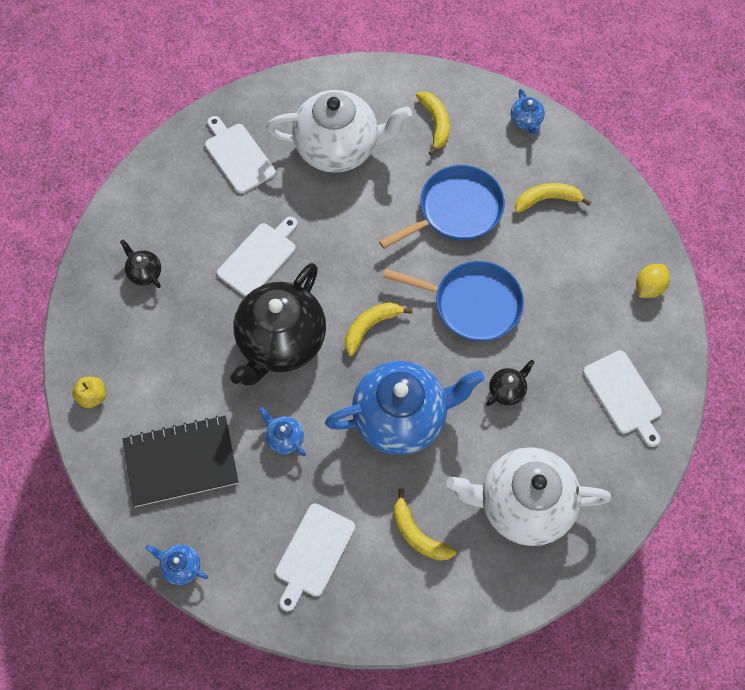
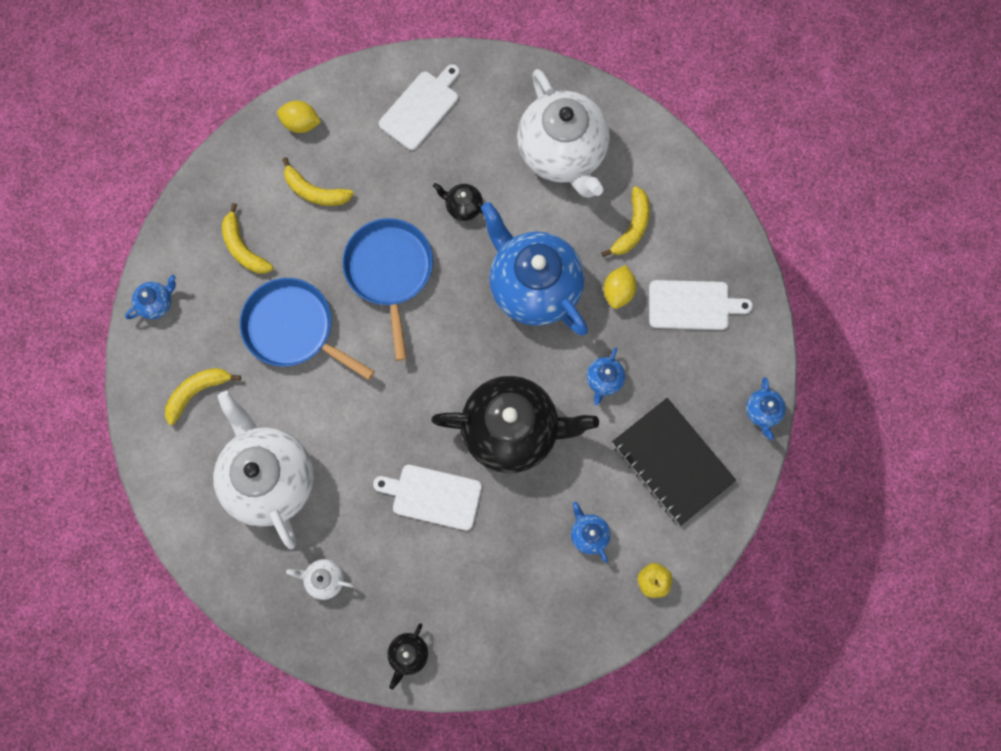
camera: 115 degrees left, 10 degrees up
black teapot [120,239,161,288] -> black teapot moved to [387,623,428,690]
white cutting board [205,116,276,194] -> white teapot [286,559,355,600]
yellow banana [345,302,413,356] -> yellow banana moved to [282,157,354,206]
none -> blue teapot [571,502,611,563]
none -> yellow lemon [603,265,636,309]

